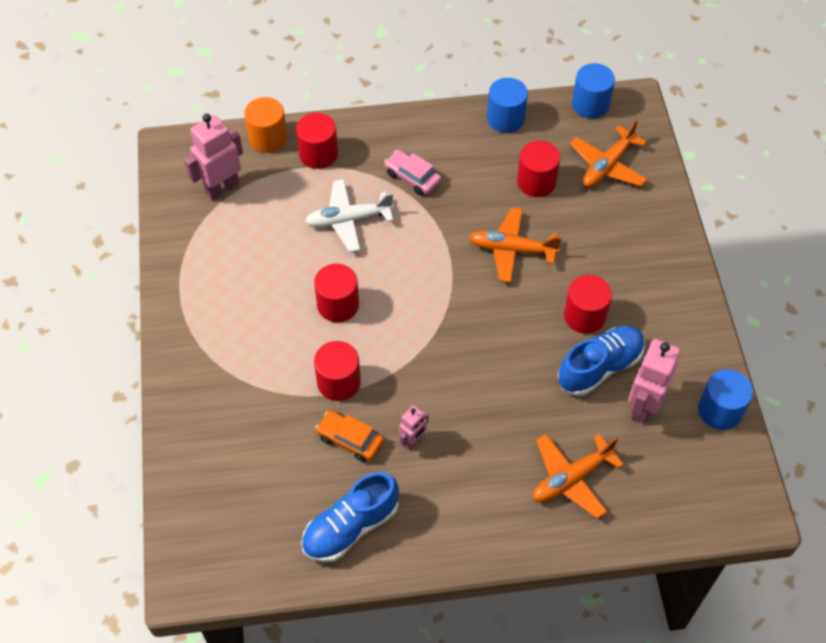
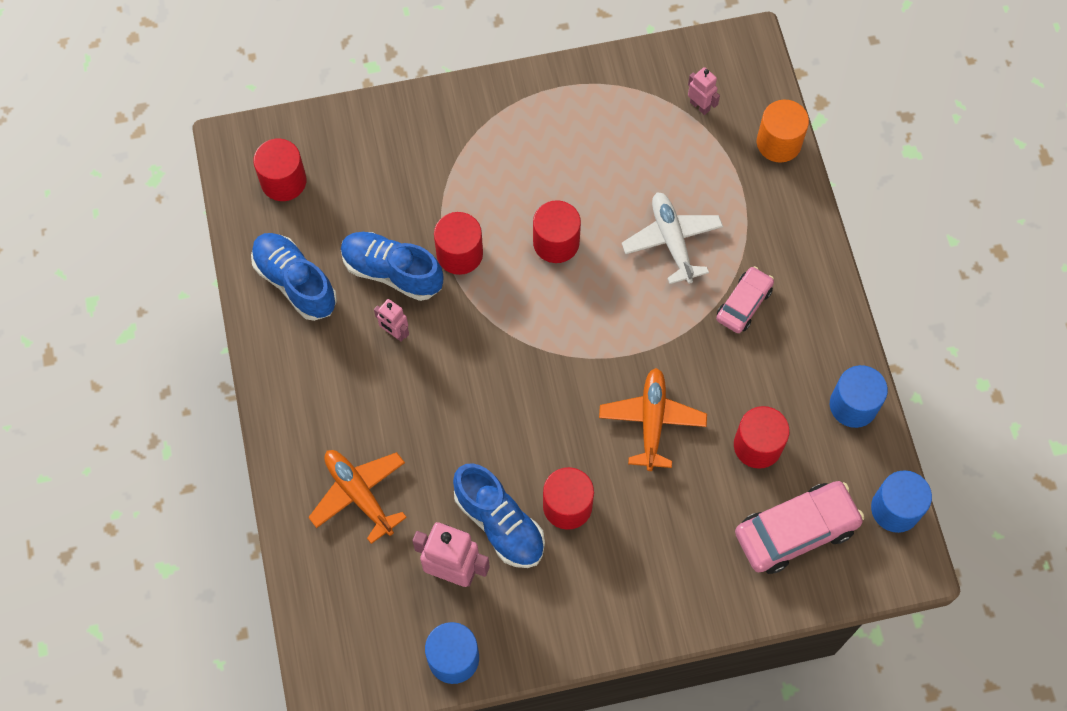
camera: 85 degrees right, 10 degrees up
pink robot [184,114,243,200] -> pink robot [688,67,720,115], size x0.55
red cylinder [296,113,338,169] -> red cylinder moved to [253,139,307,201]
orange car [316,410,384,462] -> blue shoe [341,232,444,301]
orange plane [570,119,648,187] -> pink car [735,481,864,574]

